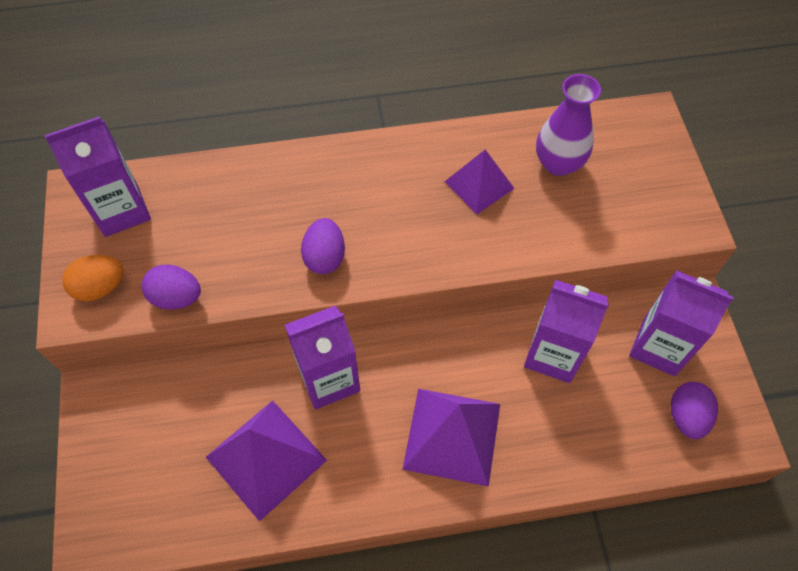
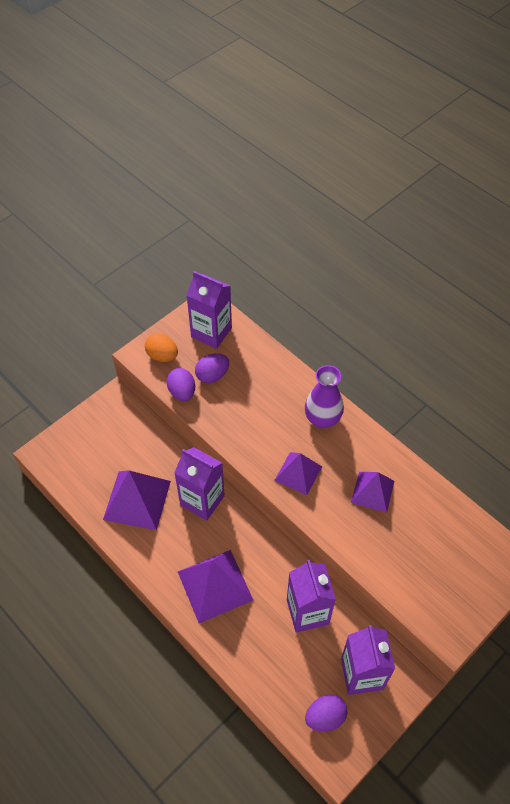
camera: 55 degrees right, 5 degrees down
purple egg [301,218,345,274] -> purple egg moved to [195,353,229,383]
purple vase [536,74,601,176] -> purple vase moved to [305,365,344,428]
none -> purple pyramid [274,452,322,495]

